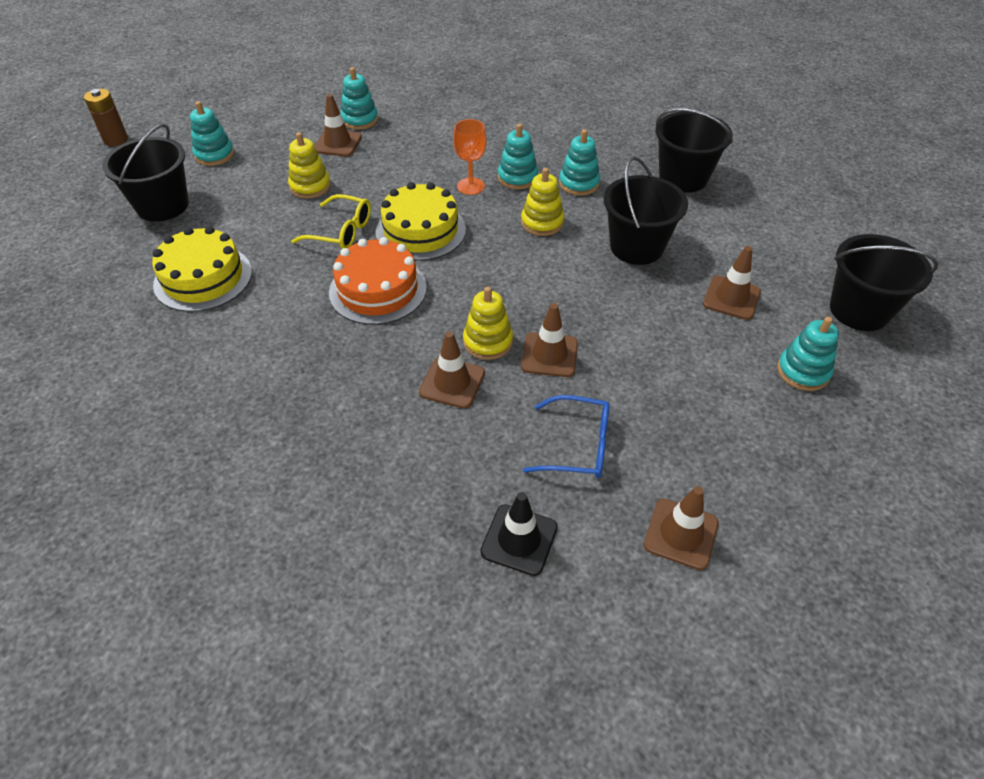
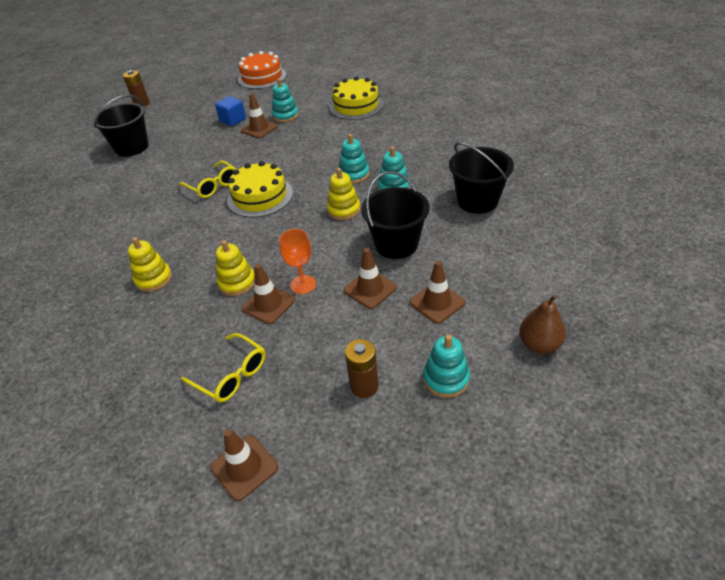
camera: 30 degrees right, 5 degrees down
yellow cake [152,226,252,312] -> yellow cake moved to [329,76,384,120]
turquoise stacking toy [190,101,234,166] -> none
yellow stacking toy [288,132,331,198] -> yellow stacking toy moved to [128,237,172,292]
orange cake [329,237,427,325] -> orange cake moved to [238,51,287,89]
brown traffic cone [419,331,485,409] -> brown traffic cone moved to [344,248,397,309]
orange goblet [453,119,487,195] -> orange goblet moved to [279,229,316,294]
black traffic cone [480,492,558,576] -> none
blue glasses [523,395,609,478] -> yellow glasses [181,333,266,402]
black bucket [830,234,938,331] -> brown pear [519,295,566,354]
none -> blue cube [215,96,246,126]
none -> brown battery [345,339,379,398]

